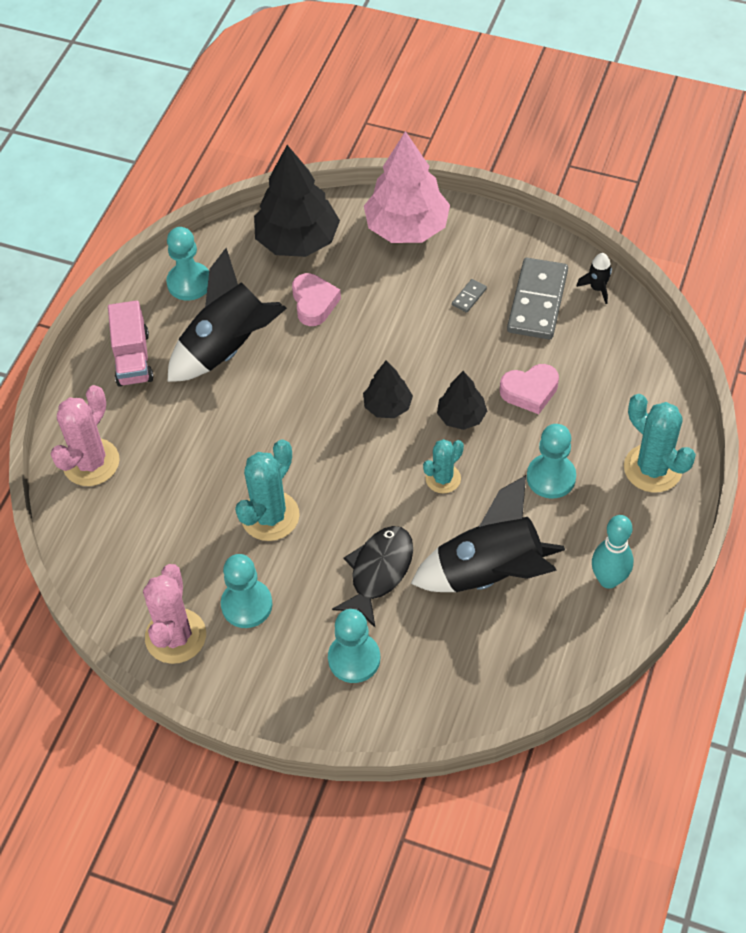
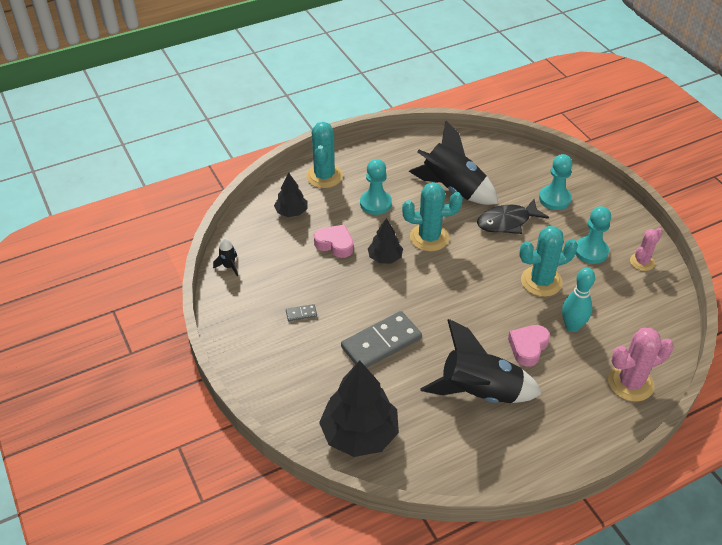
camera: 140 degrees left, 10 degrees down
pink truck [108,300,153,387] -> none
pink cactus [143,564,206,664] -> pink cactus [630,228,663,271], size x0.61
turquoise pawn [166,227,209,301] -> none
pink heart [292,273,341,326] -> pink heart moved to [508,325,550,366]
black tree [363,360,413,418] -> black tree moved to [274,172,307,217]
pink tree [364,131,450,243] -> none
turquoise cactus [423,439,464,493] -> turquoise cactus [402,182,463,251], size x1.64
grey domino [507,258,568,339] -> grey domino moved to [341,311,422,368]
turquoise bowling pin [592,515,633,589] -> turquoise bowling pin moved to [562,268,595,332]

